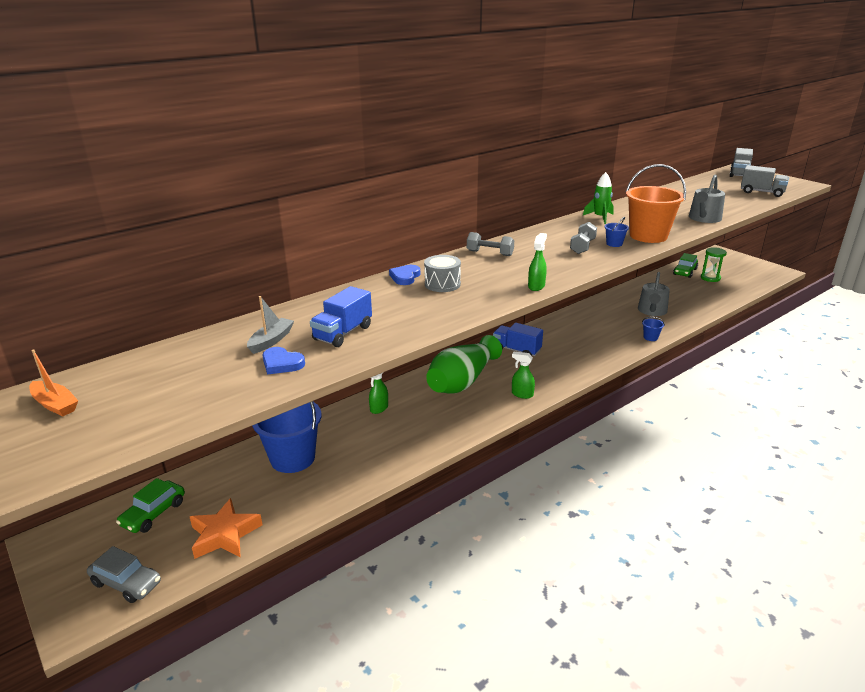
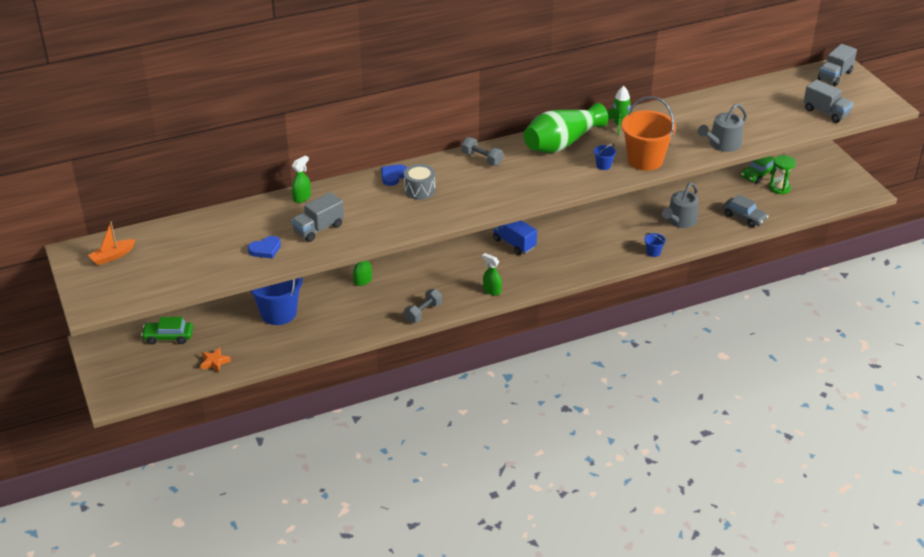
camera: 15 degrees right, 10 degrees up
orange boat [29,349,78,416] -> orange boat turned 90 degrees clockwise [88,222,136,265]
grey car [87,546,161,603] -> grey car moved to [723,195,769,227]
green car [116,478,185,533] -> green car turned 45 degrees clockwise [141,317,193,344]
orange star [190,498,263,559] -> orange star [200,347,231,372], size x0.58
grey boat [247,296,294,354] -> none
blue heart [263,347,305,375] -> blue heart turned 75 degrees counterclockwise [248,236,281,259]
blue truck [310,286,372,347] -> grey truck [291,192,344,242]
green vase [426,335,502,394] -> green vase moved to [524,103,608,153]
green spray bottle [528,233,547,291] -> green spray bottle moved to [292,156,311,203]
grey dumbbell [570,222,597,254] -> grey dumbbell moved to [404,289,442,323]

